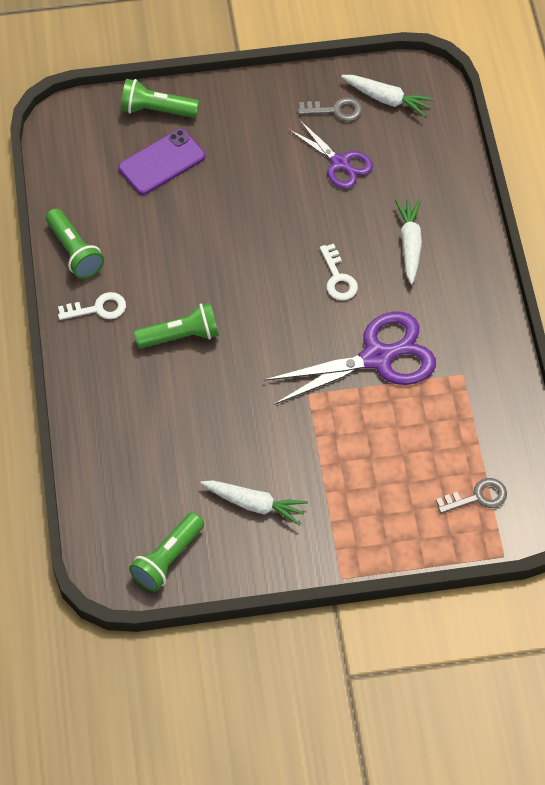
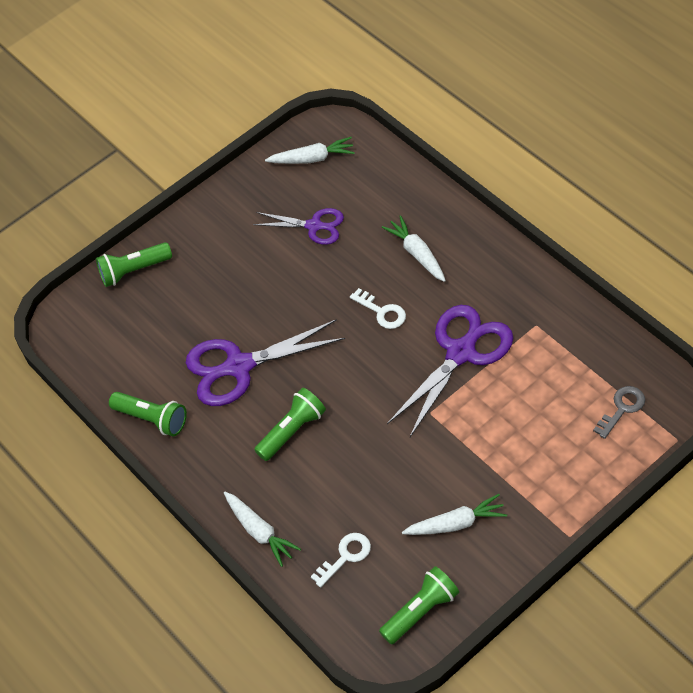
camera: 25 degrees left, 5 degrees down
white key [58,292,126,320] -> white key moved to [311,533,371,588]
purple phone [118,129,205,195] -> none
green flashlight [129,512,204,592] -> green flashlight turned 135 degrees counterclockwise [379,566,459,645]
grey key [298,97,362,121] -> none
none -> purple scissors [186,319,345,406]
none -> white carrot [224,492,301,567]

